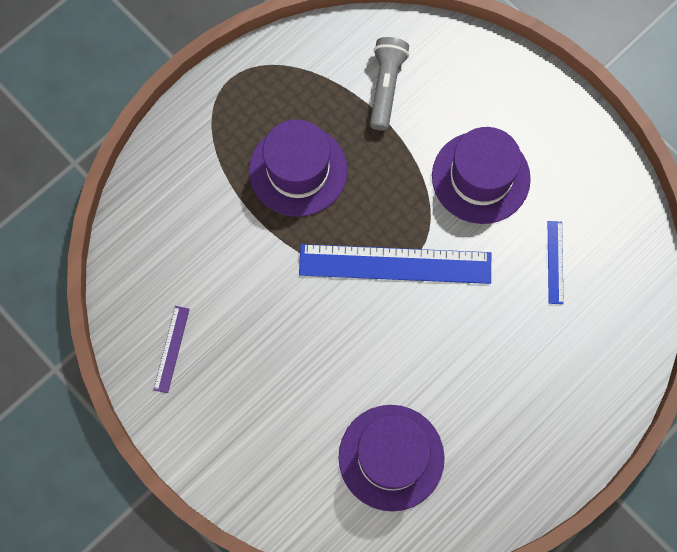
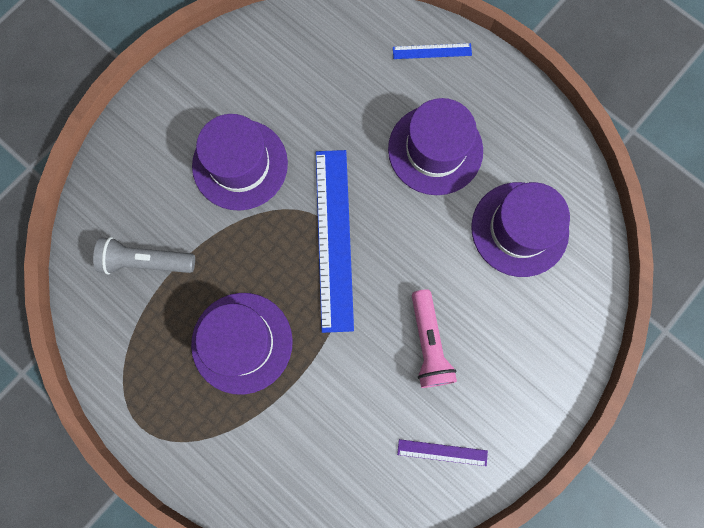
camera: 95 degrees left, 5 degrees up
blue ruler [548,221,564,304] -> blue ruler moved to [393,43,472,59]
none -> purple hat [388,98,483,195]
none -> pink flashlight [412,289,457,388]

